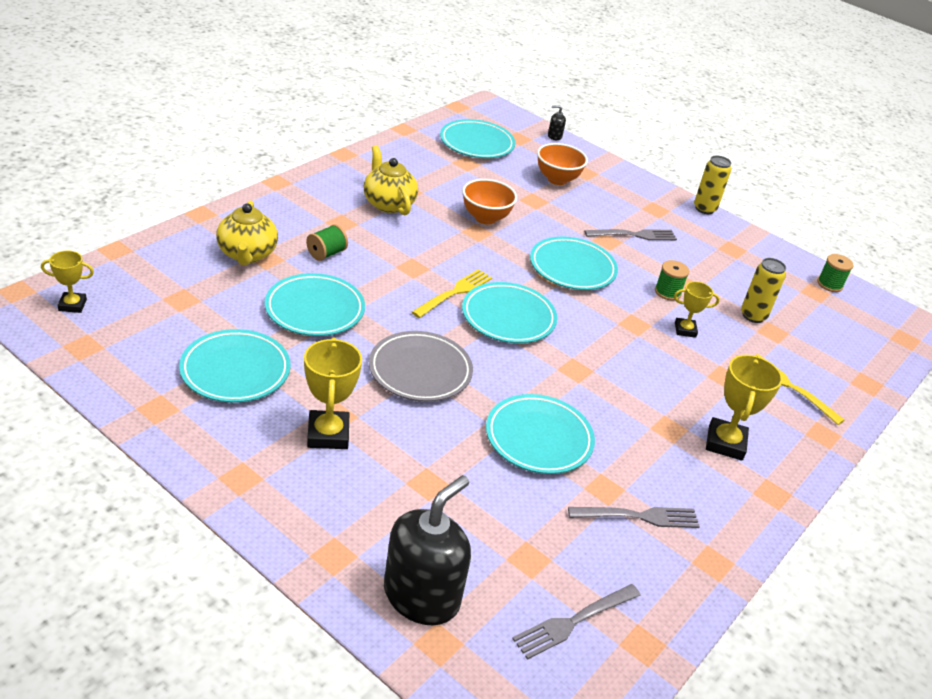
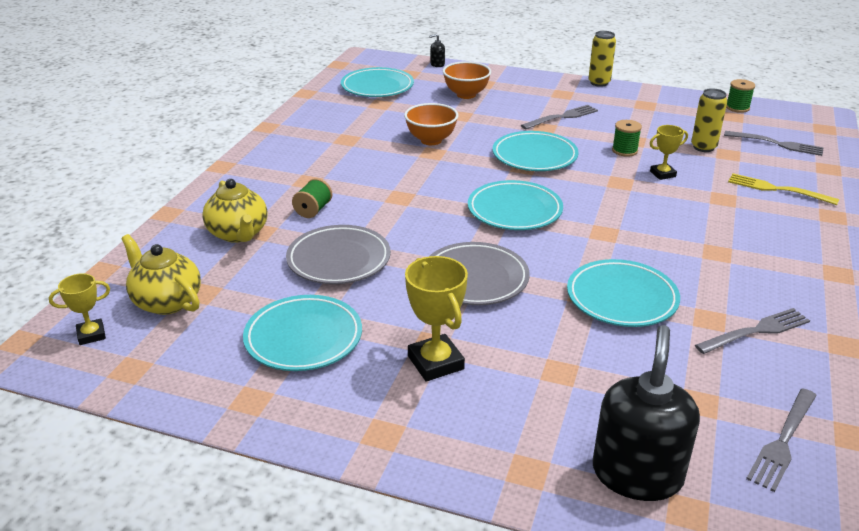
camera: 15 degrees left, 5 degrees down
turquoise plate [265,273,365,336] -> grey plate [286,225,391,284]
yellow teapot [364,145,418,215] -> yellow teapot moved to [121,234,201,315]
yellow fork [412,269,492,318] -> none
yellow trophy [706,355,783,461] -> none
none -> grey fork [724,131,824,156]

